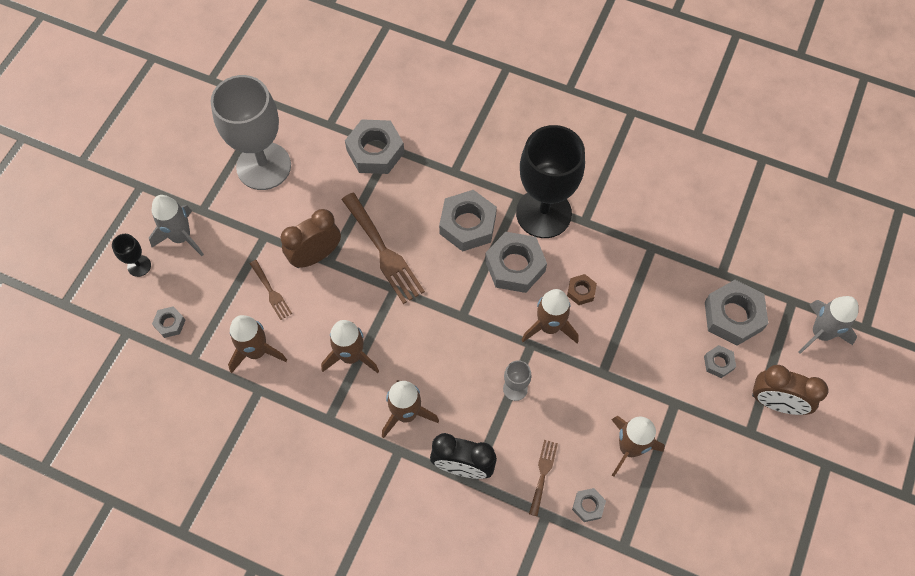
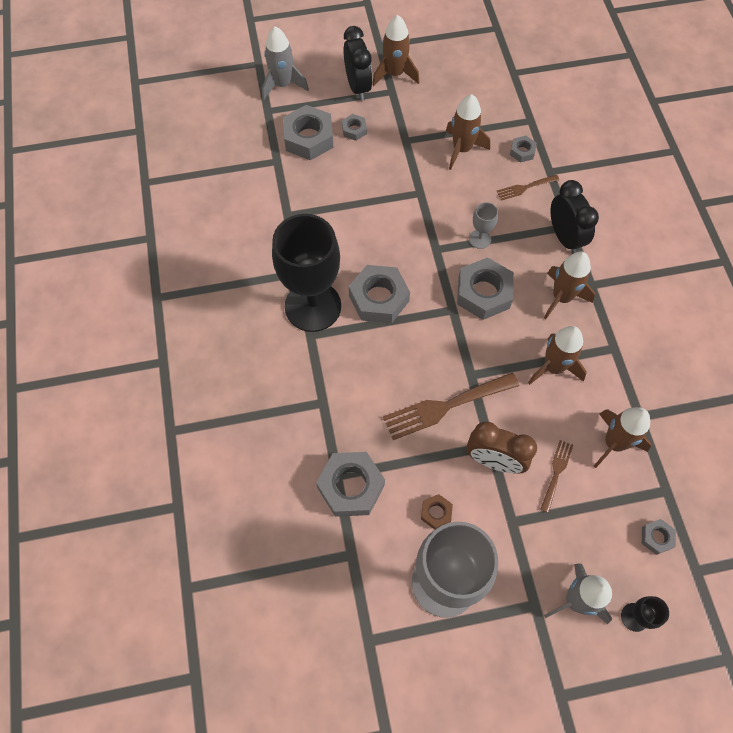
camera: 125 degrees left, 0 degrees up
brown fork [341,193,425,304] -> brown fork turned 135 degrees counterclockwise [383,373,519,440]
grey nut [439,190,497,252] -> grey nut moved to [457,257,514,320]
brown rocket [521,289,578,343] -> brown rocket moved to [372,15,420,86]
brown nut [567,274,597,305] -> brown nut moved to [421,494,453,530]
brown clock [752,365,828,415] -> black clock [343,26,372,101]

